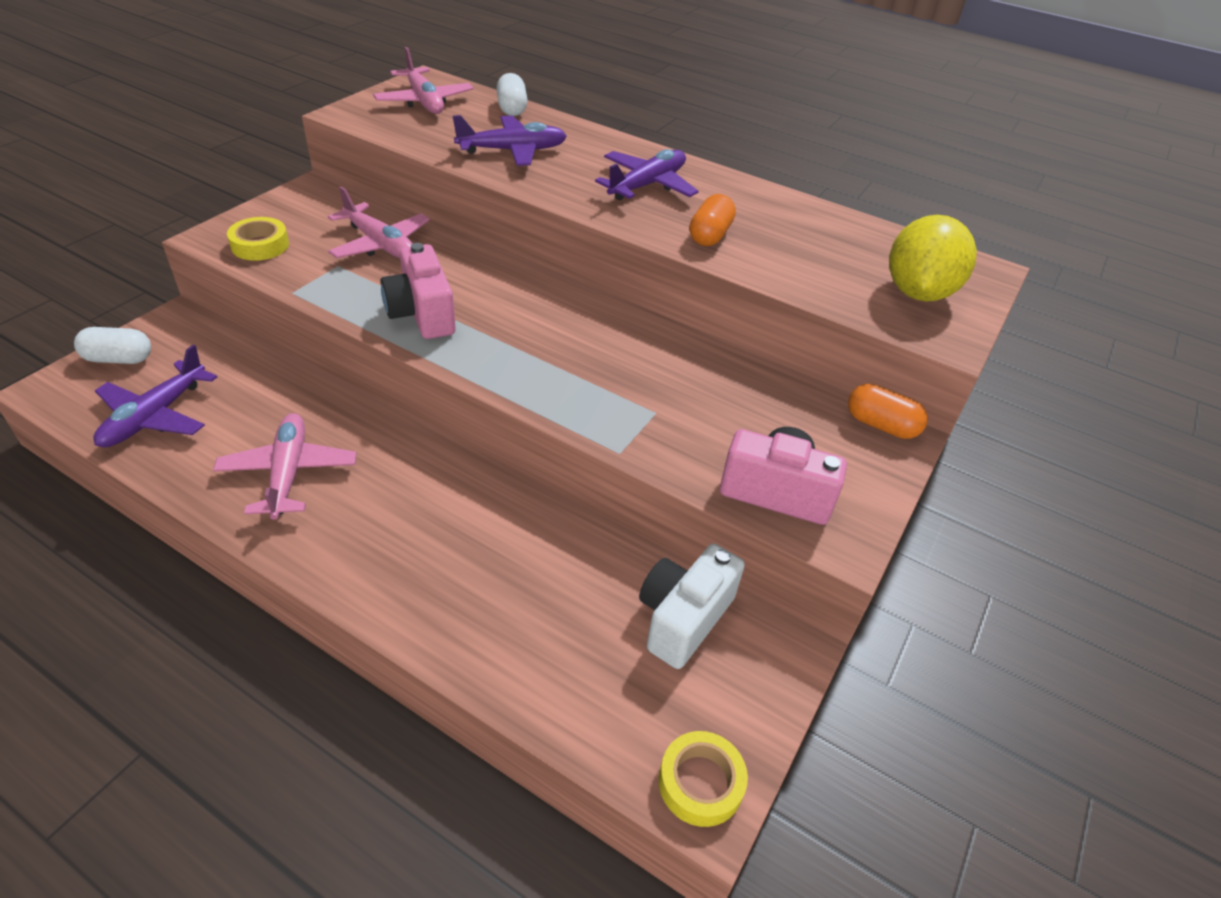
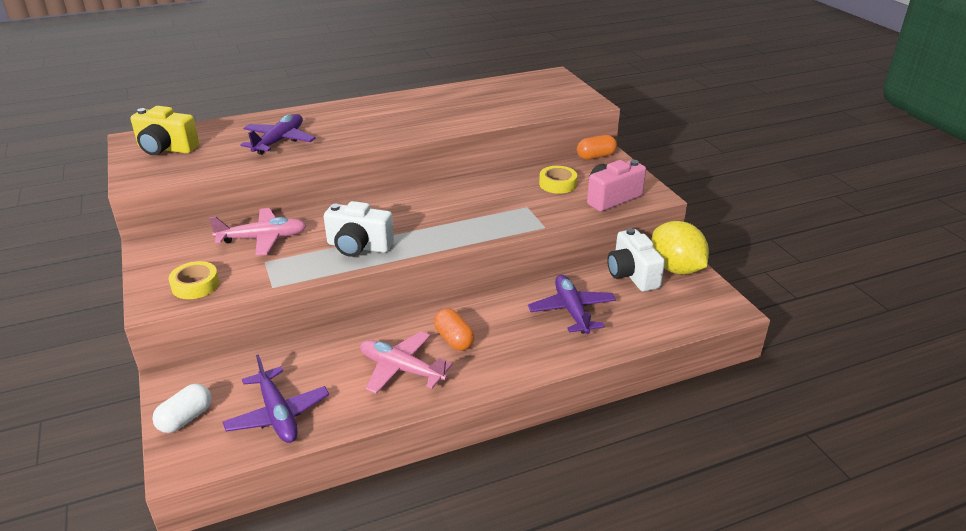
camera: 50 degrees left, 10 degrees down
pink plane [373,47,474,114] -> yellow camera [130,106,199,155]
pink camera [381,243,456,339] -> white camera [324,201,394,257]
white capsule [497,73,528,116] -> none
purple plane [595,149,699,200] -> purple plane moved to [528,275,616,334]
yellow tape [659,731,748,827] -> yellow tape moved to [539,166,577,194]
orange capsule [689,194,736,246] -> orange capsule moved to [434,308,475,351]
yellow lemon [889,215,977,302] -> yellow lemon moved to [651,221,709,275]

